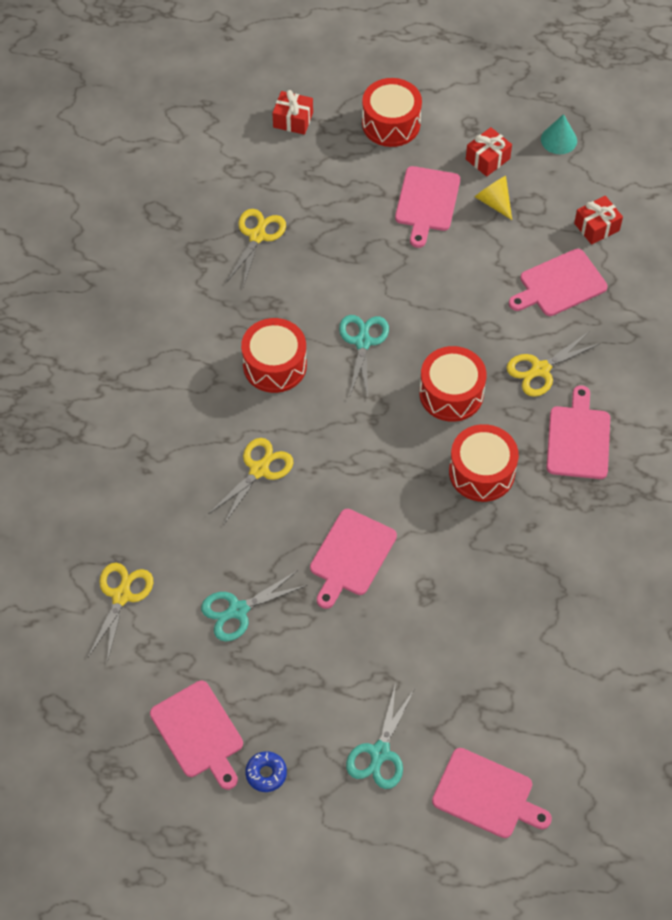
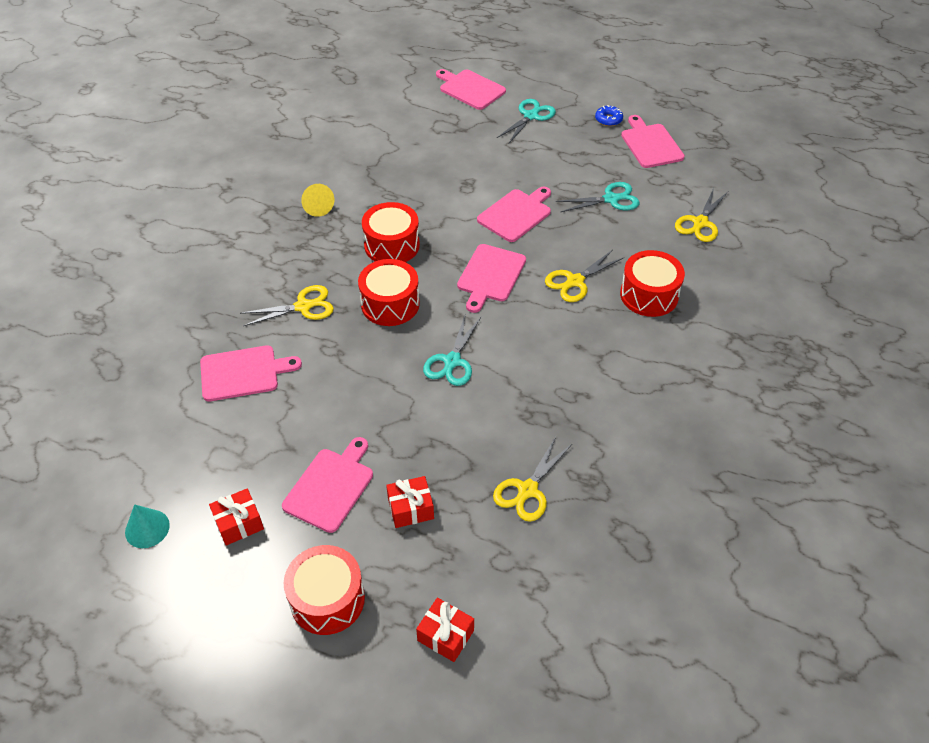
camera: 165 degrees left, 10 degrees down
red drum [241,318,307,393] -> red drum moved to [620,250,685,317]
yellow cone [475,176,512,220] -> yellow cone moved to [301,184,334,217]
pink cutting board [547,385,610,479] -> pink cutting board moved to [457,244,526,313]
red gift [574,196,623,245] -> red gift moved to [386,476,434,528]

